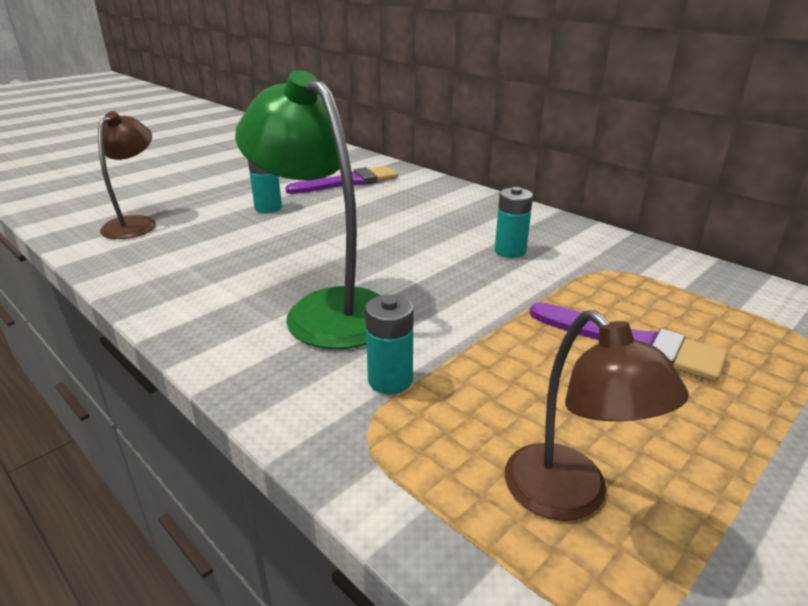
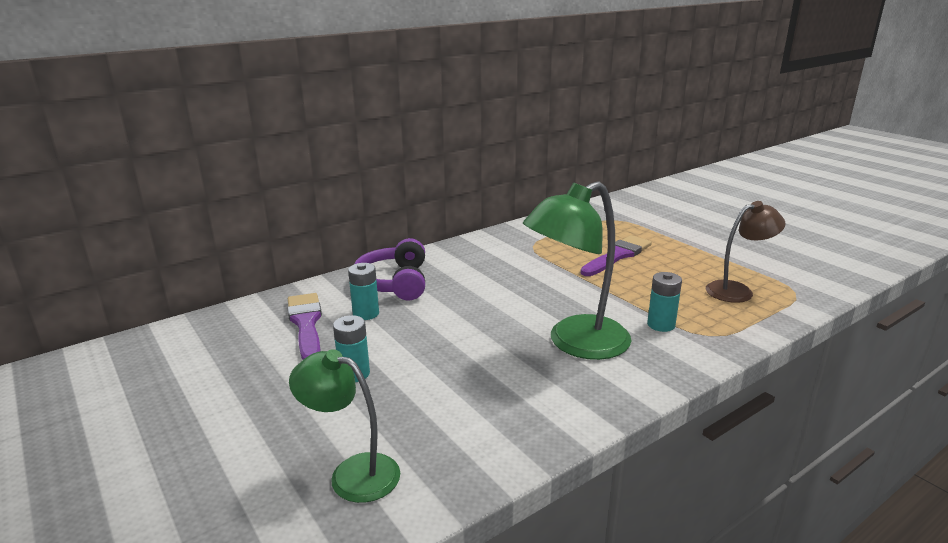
camera: 80 degrees left, 5 degrees down
brown lamp [98,111,156,239] -> green lamp [289,349,400,503]
turquoise battery [495,187,533,258] -> turquoise battery moved to [348,263,379,320]
none -> purple headphones [354,238,425,301]

